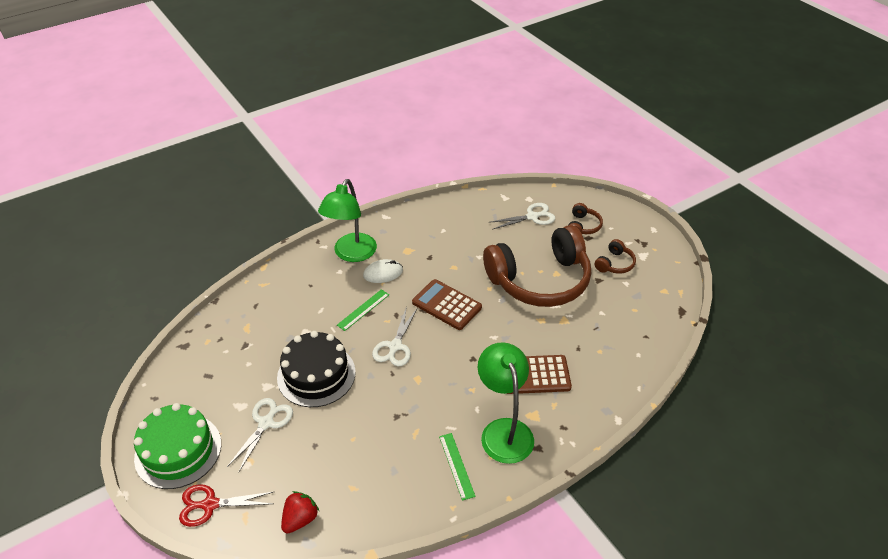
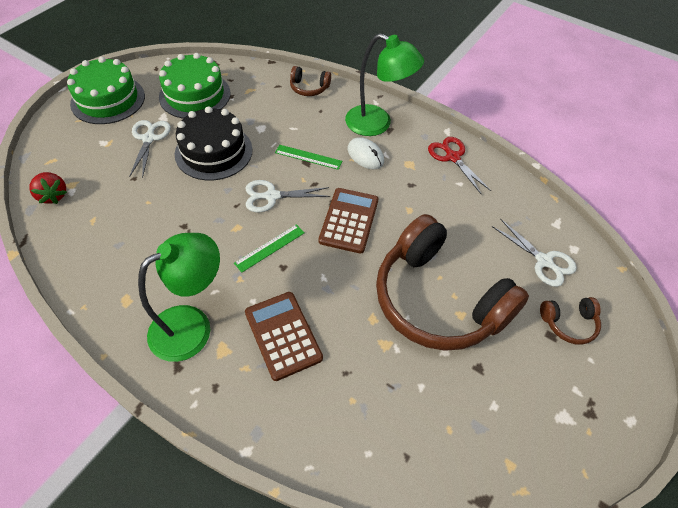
camera: 65 degrees right, 10 degrees up
red scissors [179,484,275,527] -> red scissors moved to [428,137,491,194]
white scissors [227,398,293,472] -> white scissors turned 90 degrees counterclockwise [129,120,171,178]
red strawberry [281,491,319,534] -> red strawberry turned 45 degrees clockwise [29,172,67,204]
green lamp [318,179,377,262] -> green lamp turned 150 degrees counterclockwise [345,33,424,136]
green ruler [439,433,476,501] -> green ruler moved to [234,224,305,273]
brown headphones [595,239,636,274] -> brown headphones moved to [290,66,331,96]
none -> green cake [159,53,231,119]

